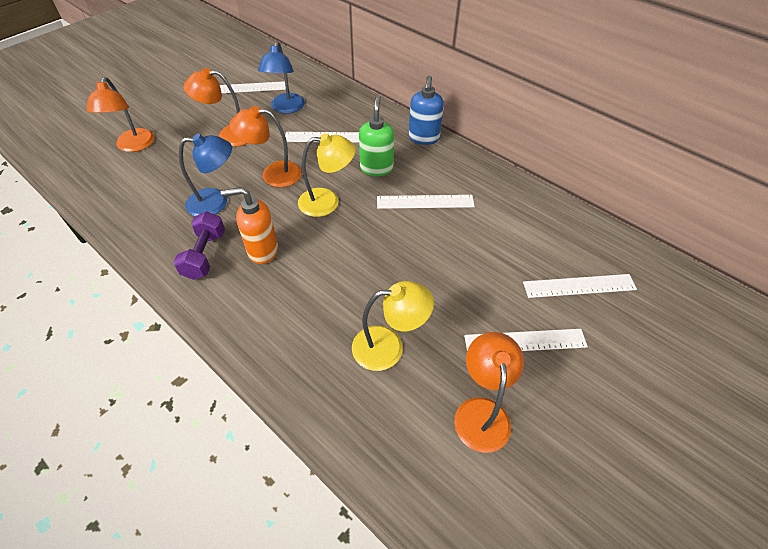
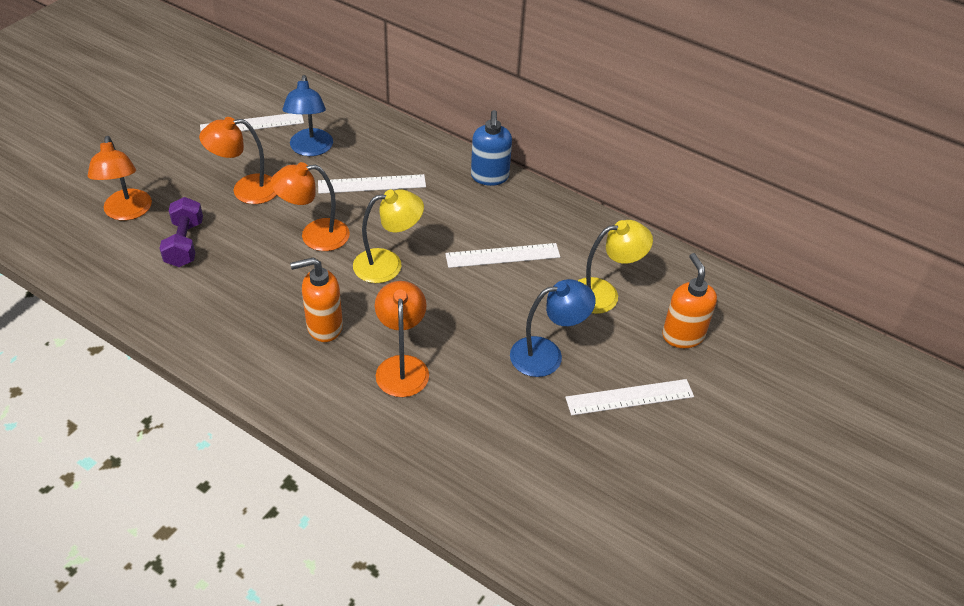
camera: 10 degrees left, 5 degrees down
purple dumbbell [173,212,225,280] -> purple dumbbell moved to [160,197,203,267]
blue lamp [179,134,232,216] -> blue lamp moved to [510,279,596,377]
yellow lamp [352,281,434,371] -> yellow lamp moved to [577,220,653,314]
green soap dispenser [359,95,394,176] -> none
orange lamp [454,332,524,453] -> orange lamp moved to [375,281,429,397]
white ruler [523,274,637,298] -> orange soap dispenser [662,253,717,348]

